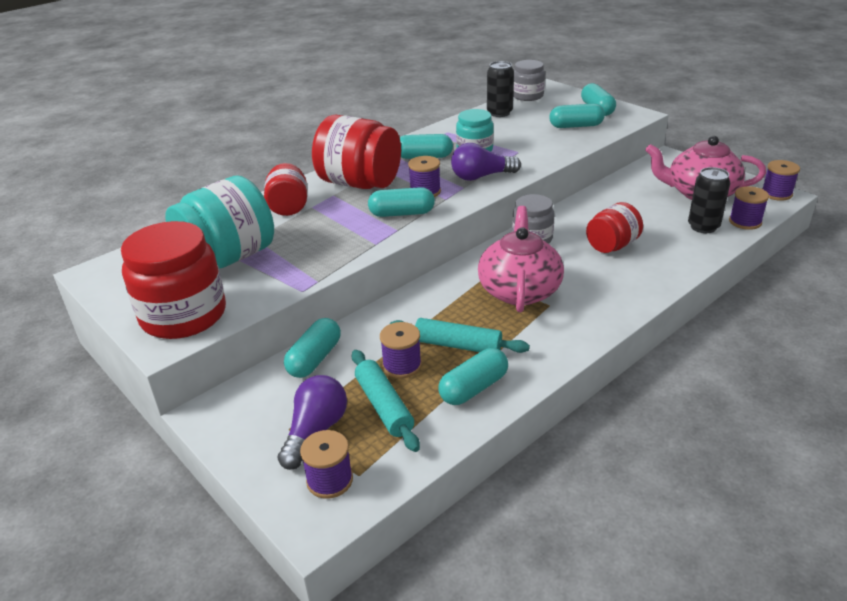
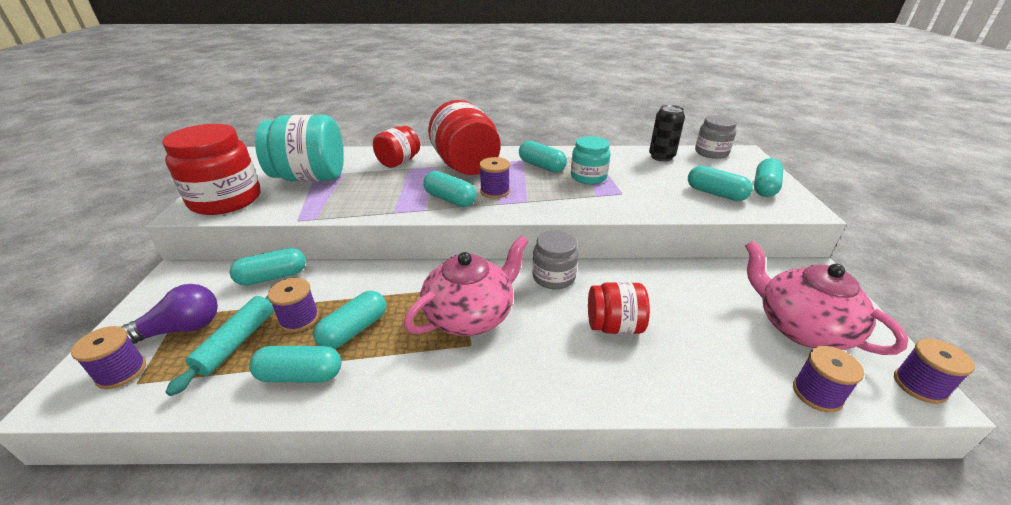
camera: 40 degrees right, 0 degrees up
turquoise rolling pin [390,318,530,353] -> turquoise capsule [313,291,386,349]
purple light bulb [451,143,521,181] -> none
black can [688,167,730,233] -> none

